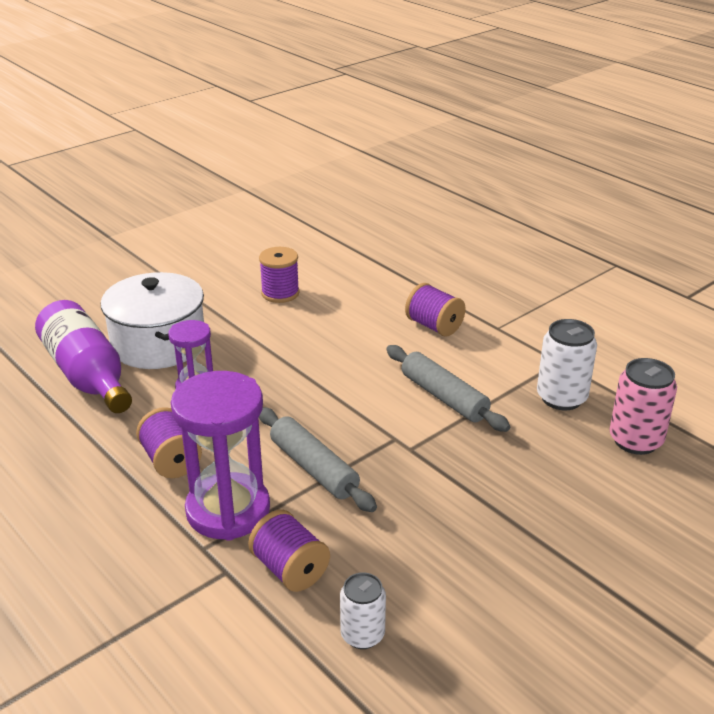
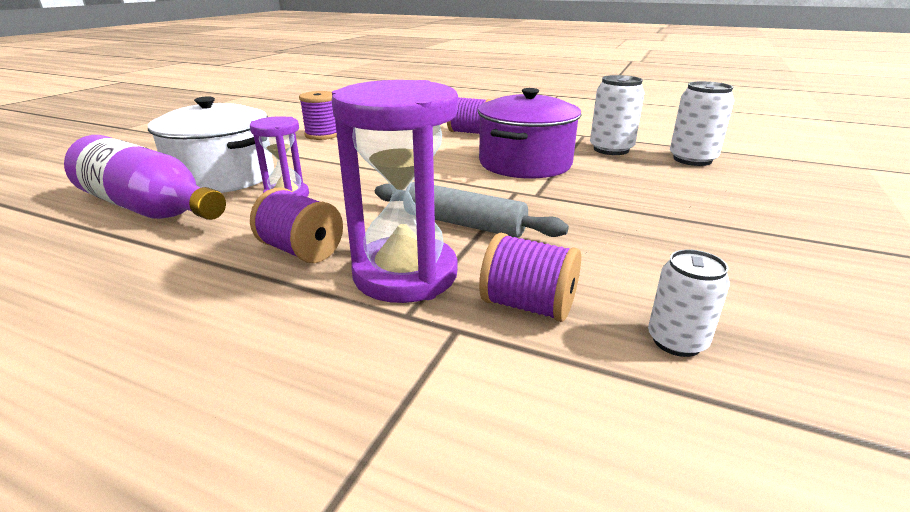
camera: 25 degrees left, 5 degrees down
grey rolling pin [386,345,510,432] -> purple pot [478,88,581,178]
pink can [609,358,677,455] -> white can [670,81,734,166]

